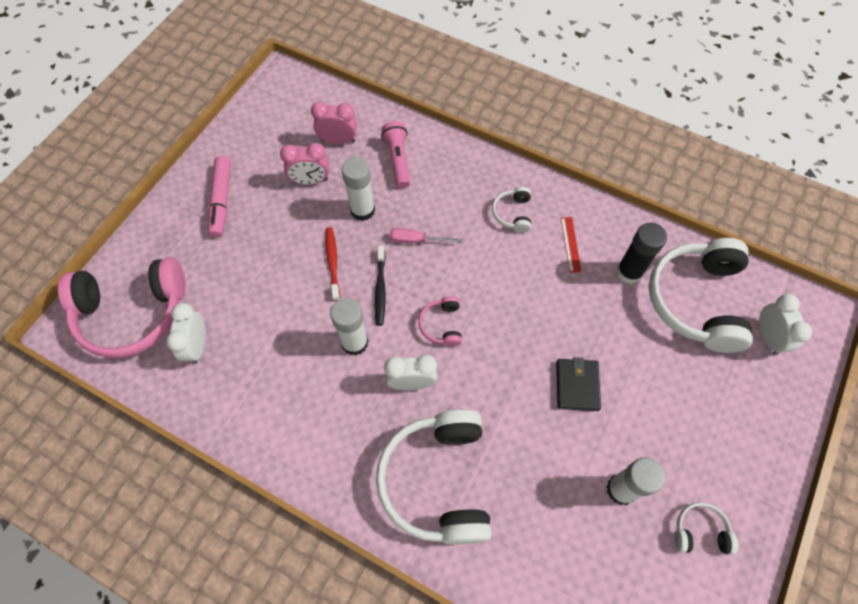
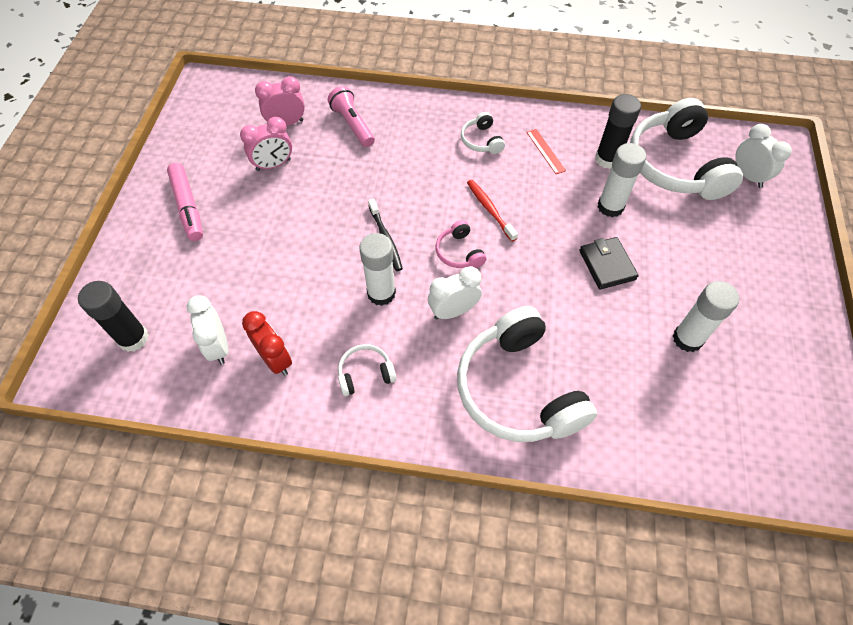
camera: 20 degrees left, 5 degrees down
pink headphones [58,257,186,358] -> black glue stick [78,281,149,352]
red toothbrush [325,227,340,301] -> red toothbrush moved to [467,180,518,242]
white glue stick [342,157,375,221] -> white glue stick moved to [598,143,647,217]
pink screwdriver [389,228,461,243] -> none
white headphones [675,502,738,555] -> white headphones moved to [338,344,397,396]
none -> red clock [242,311,292,376]

